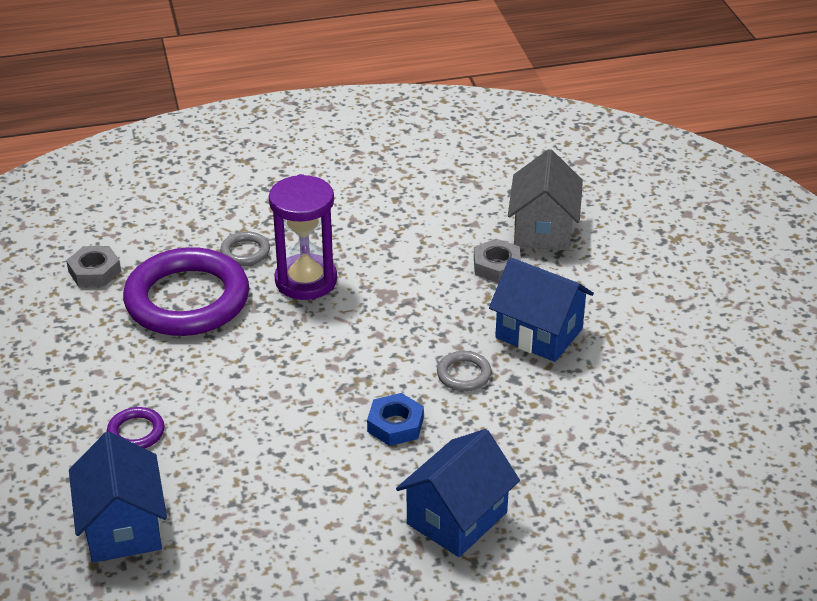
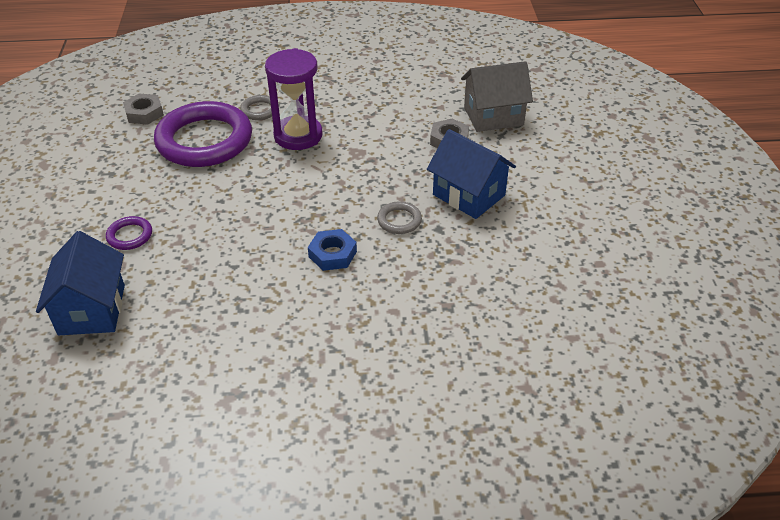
camera: 10 degrees right, 5 degrees up
blue house [396,429,520,557] -> none
grey house [508,149,583,251] -> grey house turned 60 degrees clockwise [461,61,533,132]

